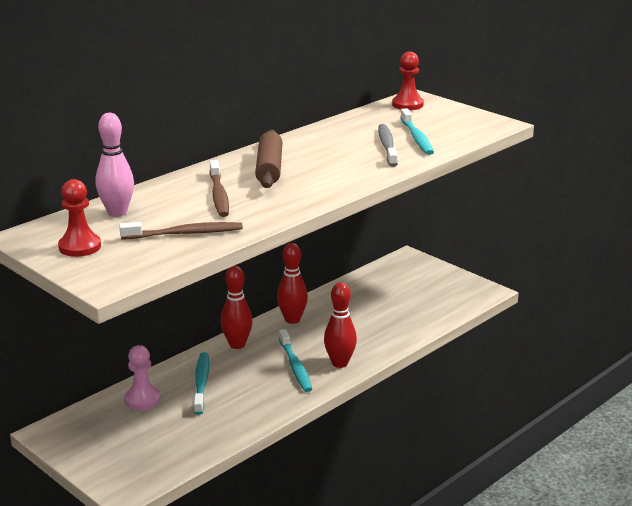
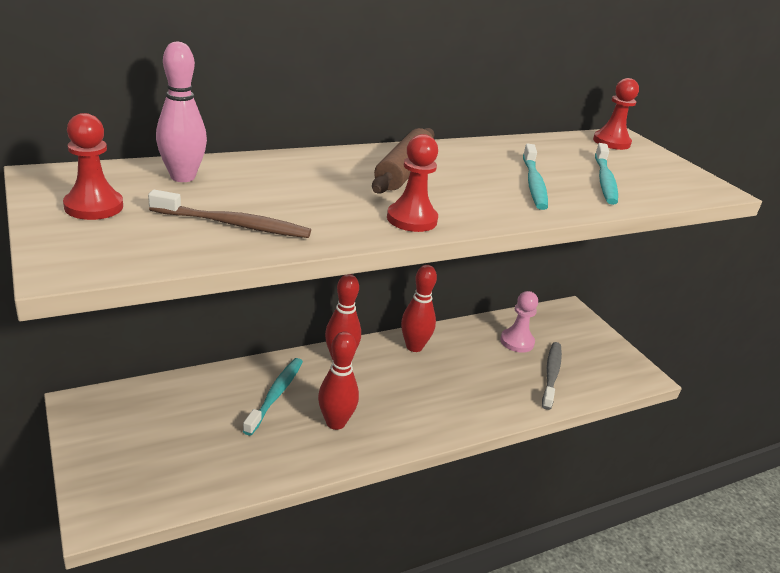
camera: 15 degrees right, 5 degrees up
pink pawn [124,345,161,410] -> pink pawn moved to [500,291,538,353]
brown toothbrush [209,160,229,217] -> none
turquoise toothbrush [279,329,312,392] -> turquoise toothbrush moved to [523,143,548,210]
red bowling pin [324,282,357,368] -> red bowling pin moved to [318,331,359,430]
grey toothbrush [378,124,398,167] -> grey toothbrush moved to [542,342,562,410]
none -> red pawn [387,134,438,232]

